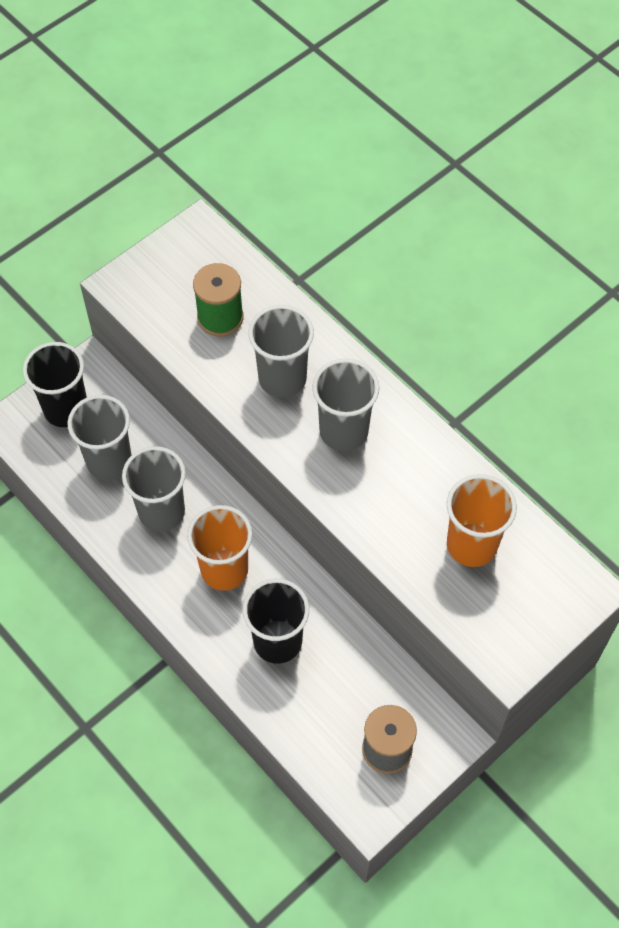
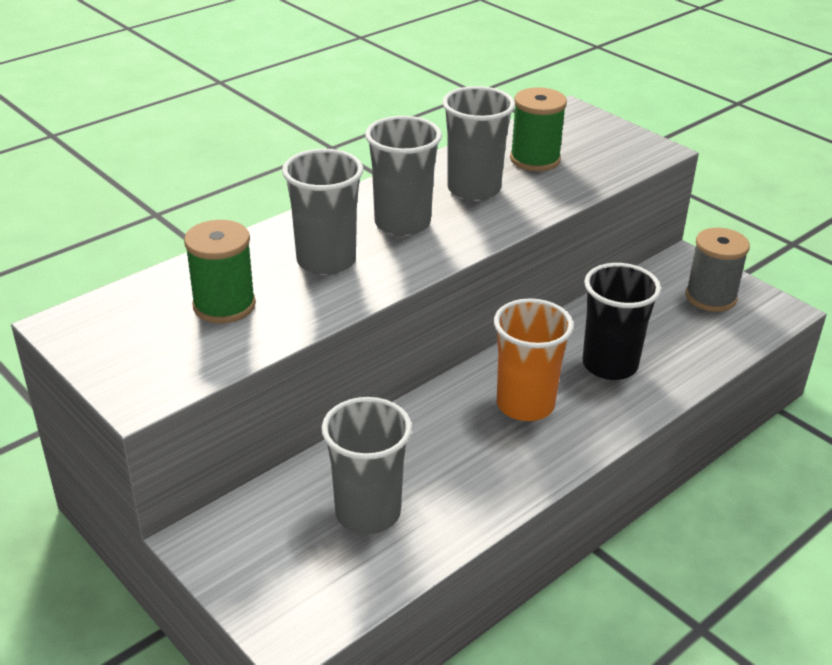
camera: 90 degrees left, 25 degrees down
black cup [23,342,87,427] -> none
grey cup [122,446,186,532] -> grey cup moved to [442,86,515,201]
orange cup [447,474,517,567] -> green spool [510,87,567,171]

